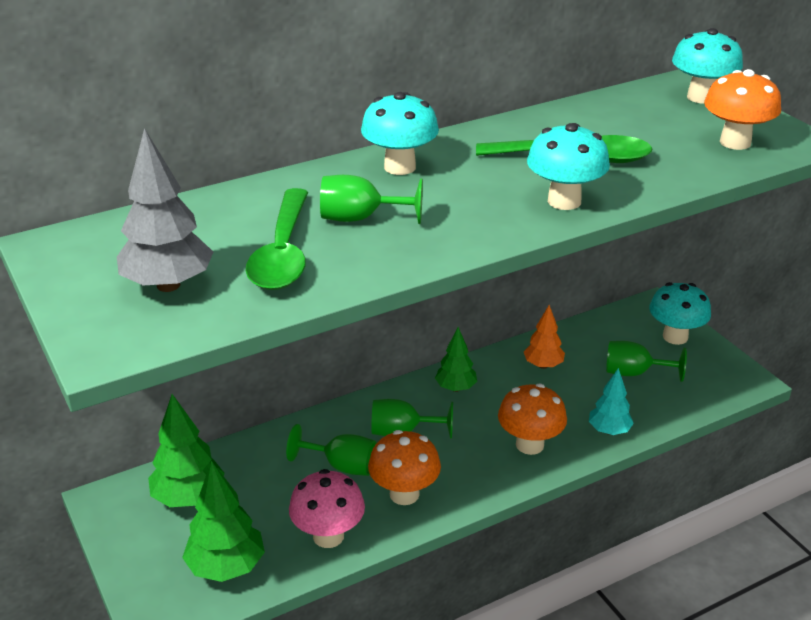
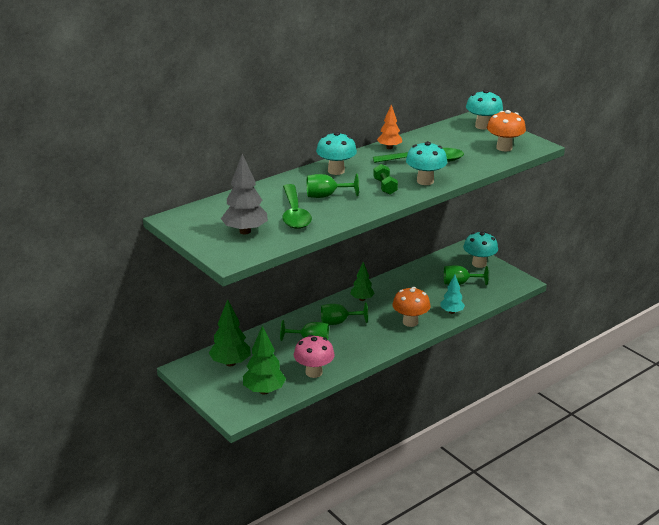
camera: 10 degrees left, 5 degrees down
orange mushroom [368,430,441,505] -> none
orange tree [524,305,565,369] -> orange tree moved to [377,105,402,149]
none -> green dumbbell [373,164,398,195]

